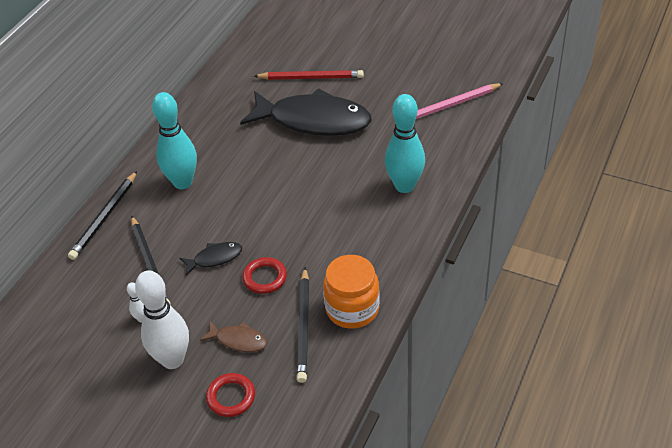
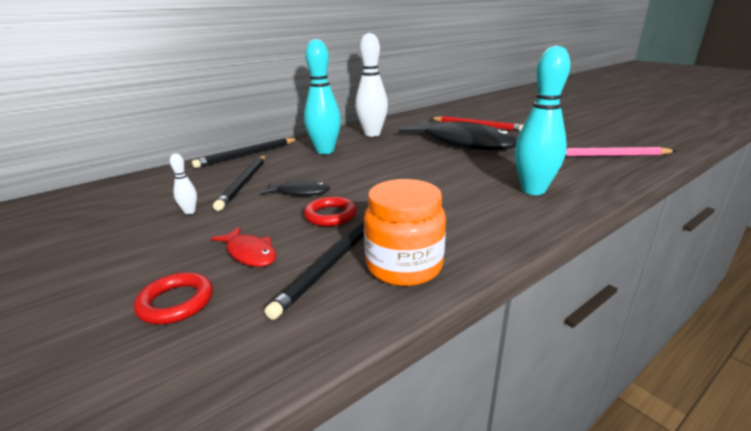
camera: 25 degrees right, 20 degrees down
white bowling pin [135,270,189,369] -> white bowling pin moved to [355,33,388,137]
brown fish [200,321,267,352] -> red fish [211,227,276,267]

